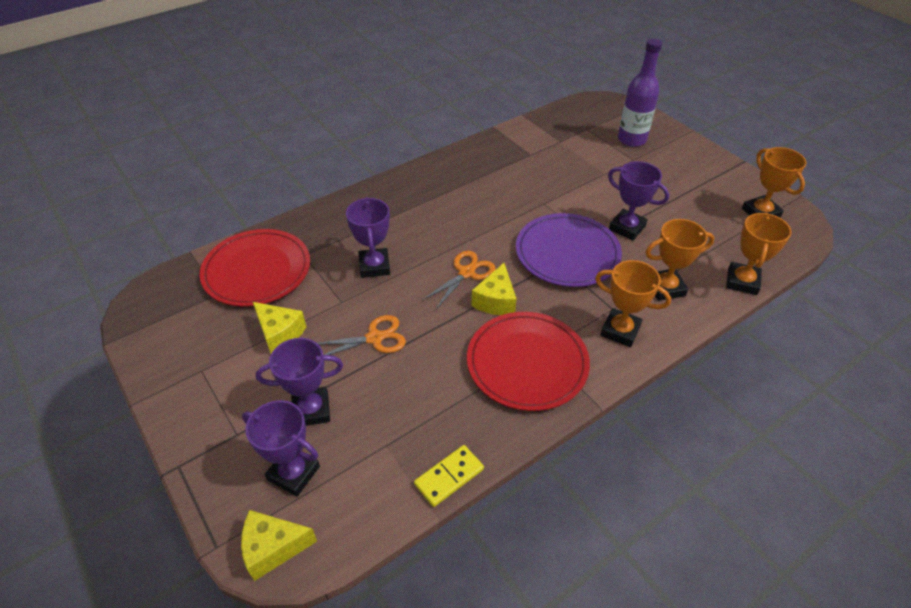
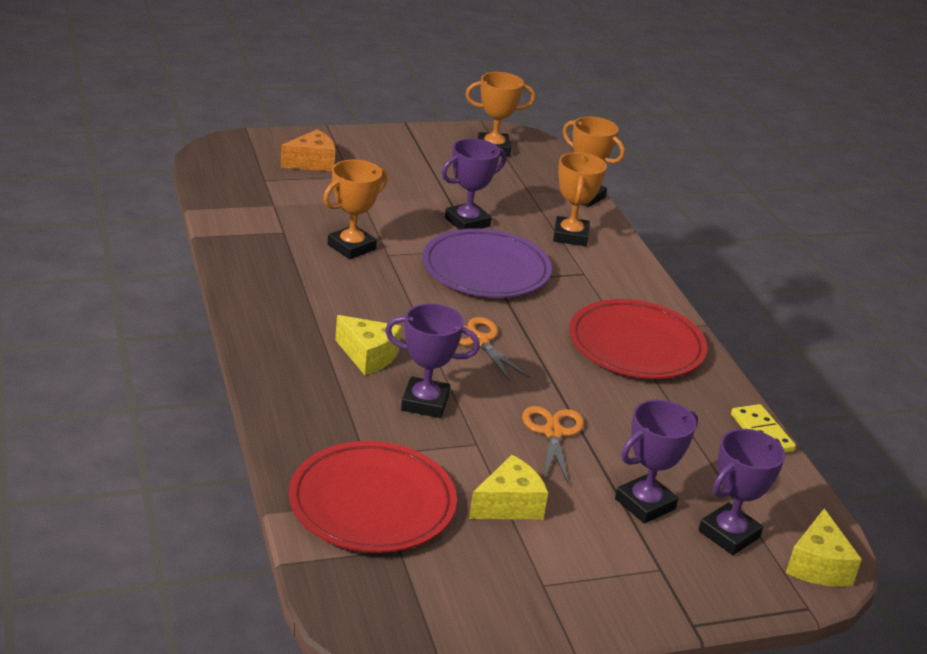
camera: 75 degrees left, 15 degrees down
purple trophy [256,338,343,426] -> purple trophy turned 45 degrees clockwise [615,400,698,524]
yellow cheese [472,263,517,315] -> yellow cheese moved to [335,315,401,375]
orange trophy [595,260,671,347] -> orange trophy moved to [323,160,388,259]
purple bottle [618,39,662,147] -> orange cheese [281,129,335,171]

